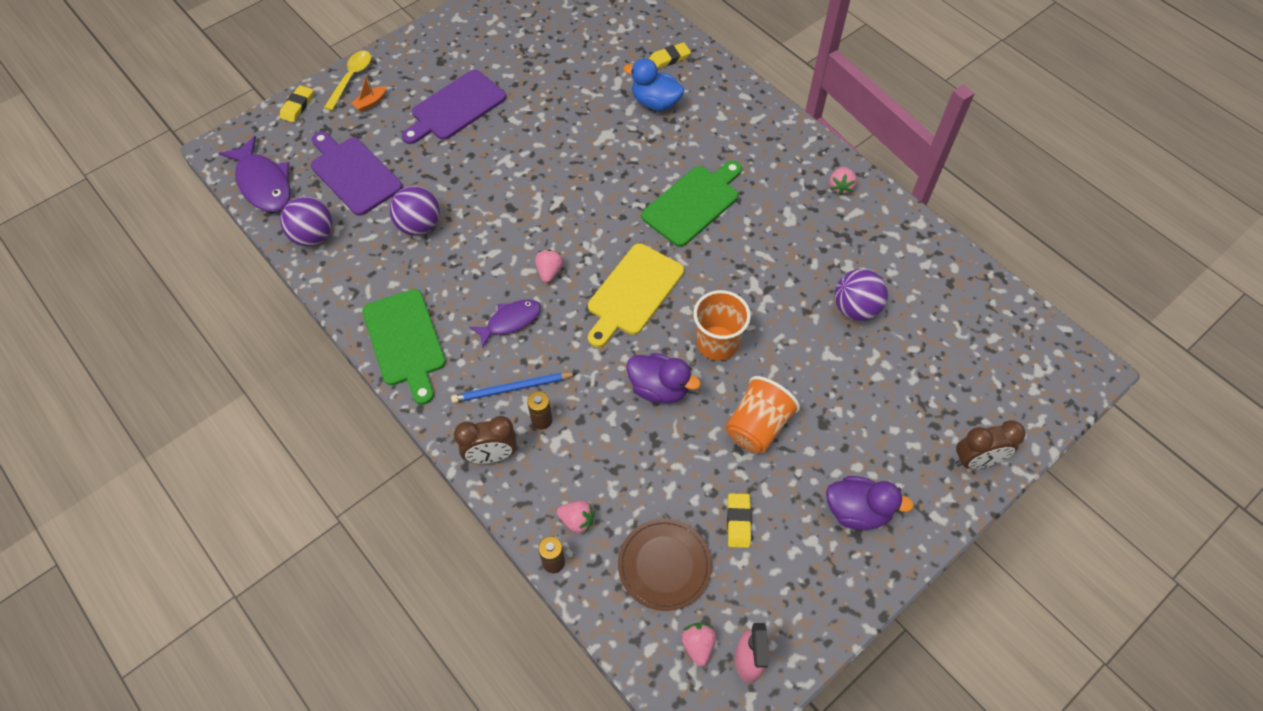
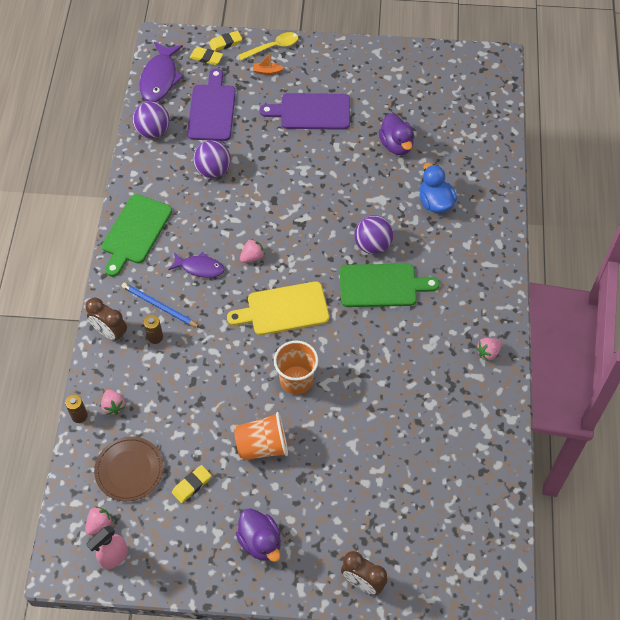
camera: 45 degrees right, 0 degrees up
purple duck [626,353,701,404] -> purple duck moved to [378,113,414,155]
yellow eraser [649,42,691,69] -> yellow eraser moved to [190,47,223,65]
purple ball [834,269,888,321] -> purple ball moved to [354,215,393,254]

